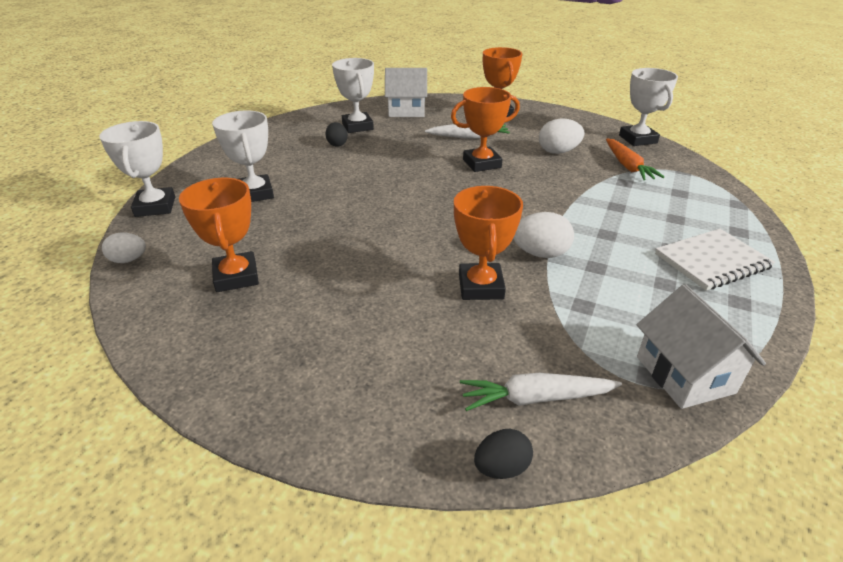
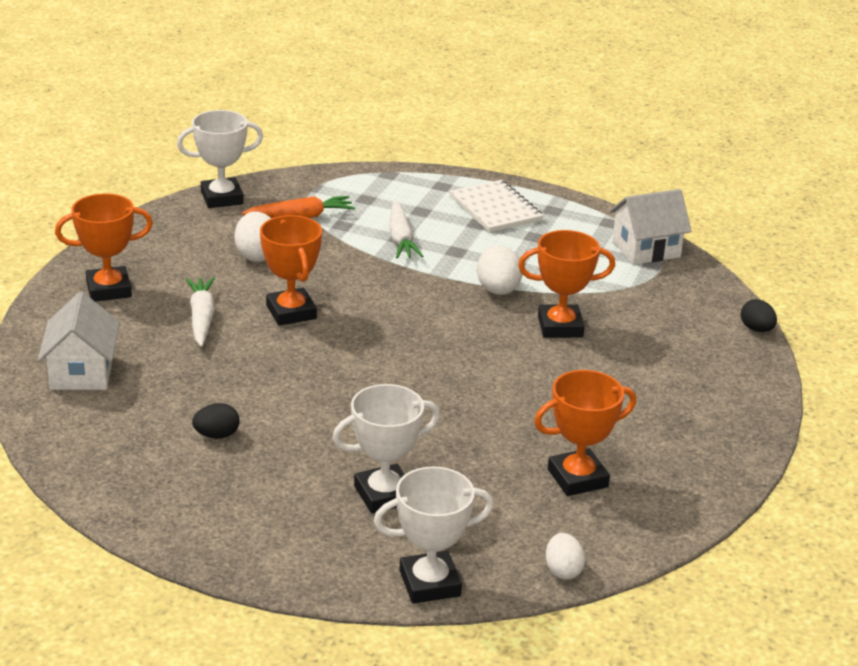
camera: 95 degrees left, 5 degrees down
white trophy [332,58,374,133] -> none
white carrot [460,373,622,411] -> white carrot moved to [390,200,423,259]

